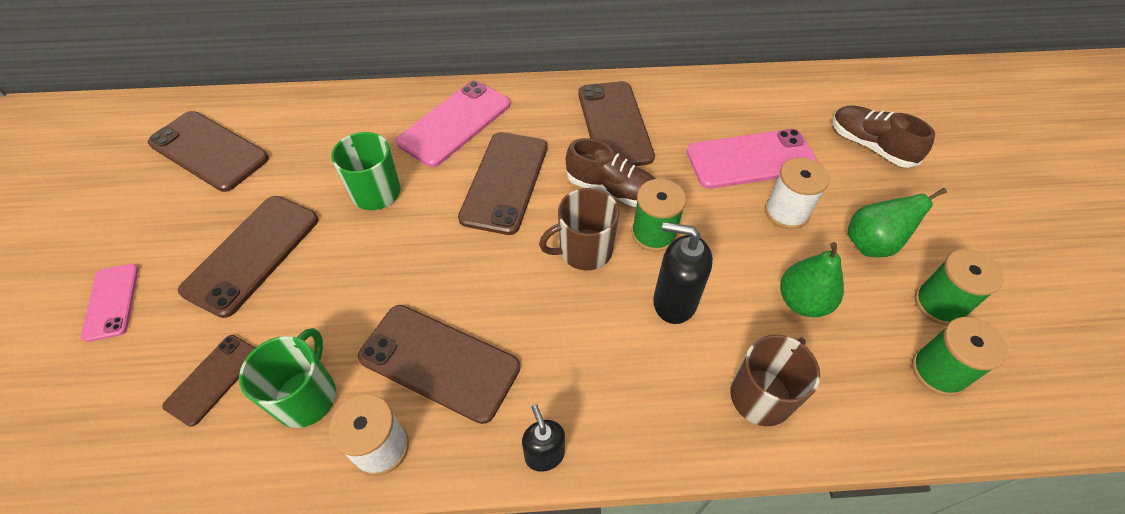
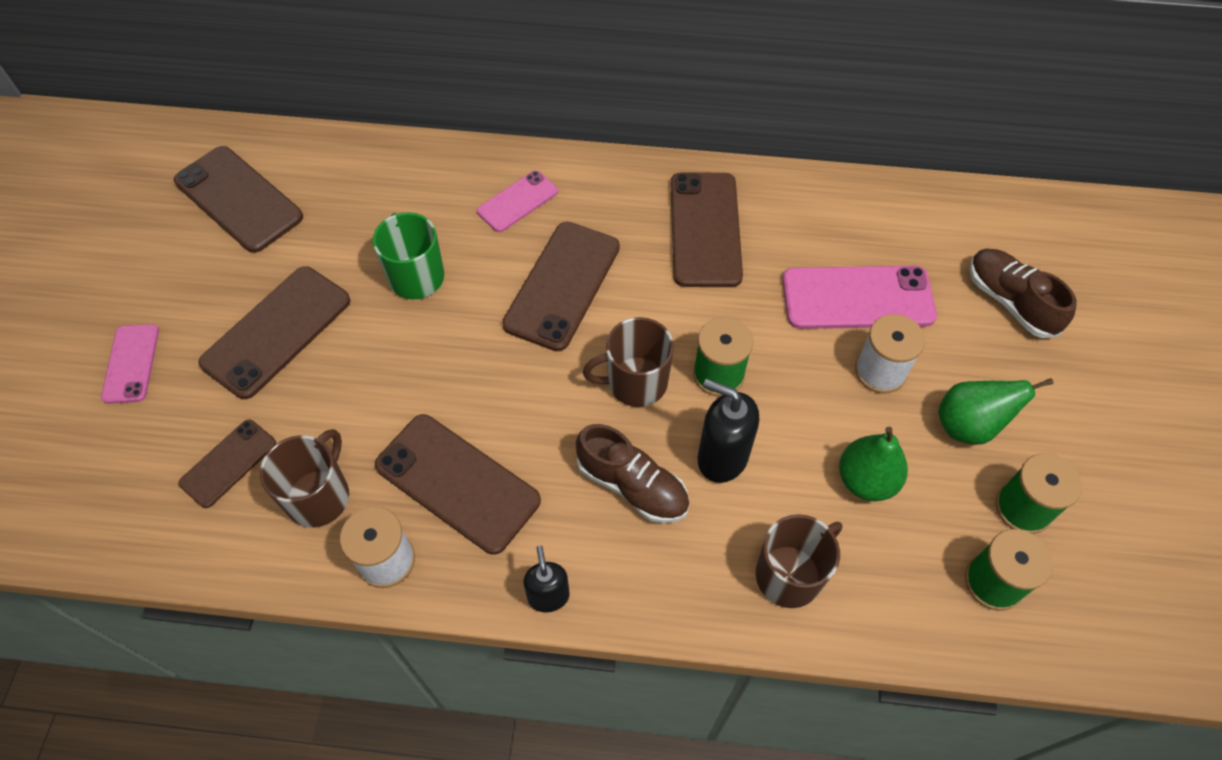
camera: 10 degrees right, 5 degrees up
green mug [239,328,336,428] -> brown mug [260,429,349,528]
pink phone [396,81,510,167] -> pink phone [477,171,558,232], size x0.58
brown shoe [566,138,655,207] -> brown shoe moved to [576,424,689,523]

